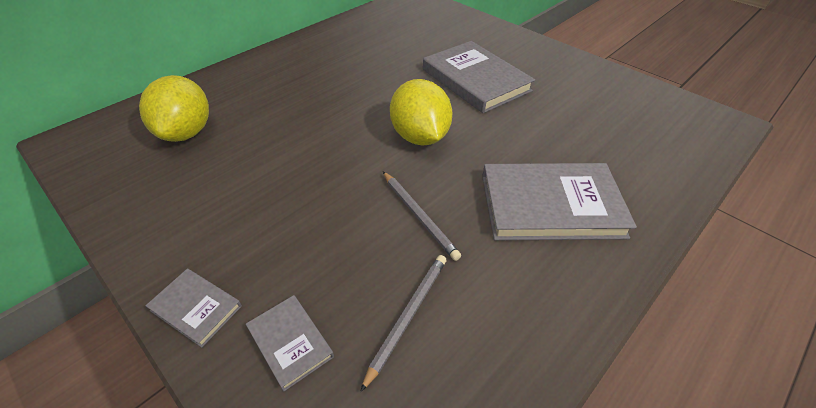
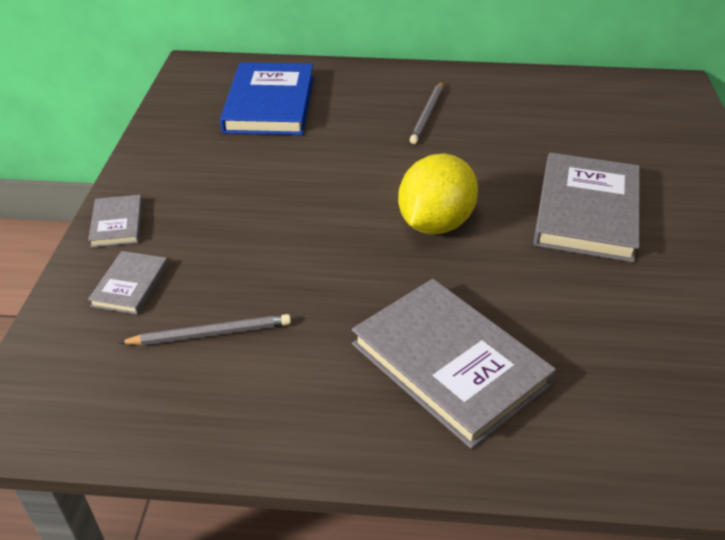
camera: 50 degrees right, 5 degrees down
yellow lemon [139,75,209,142] -> blue book [220,62,314,135]
grey pencil [383,171,461,261] -> grey pencil moved to [409,82,443,144]

